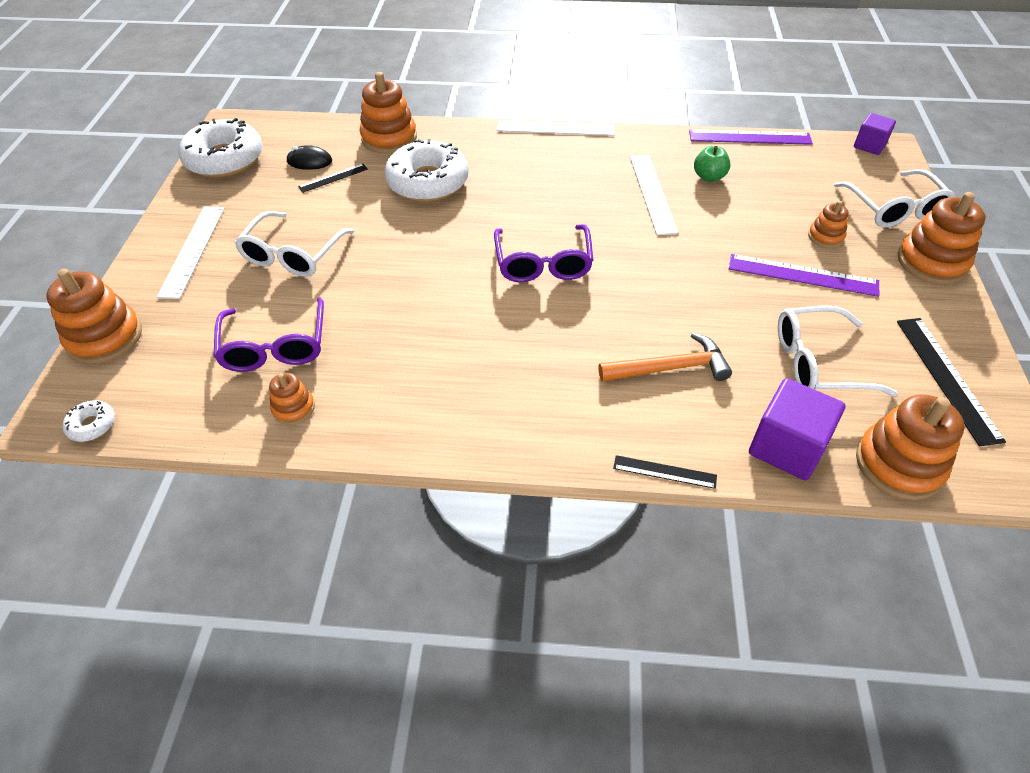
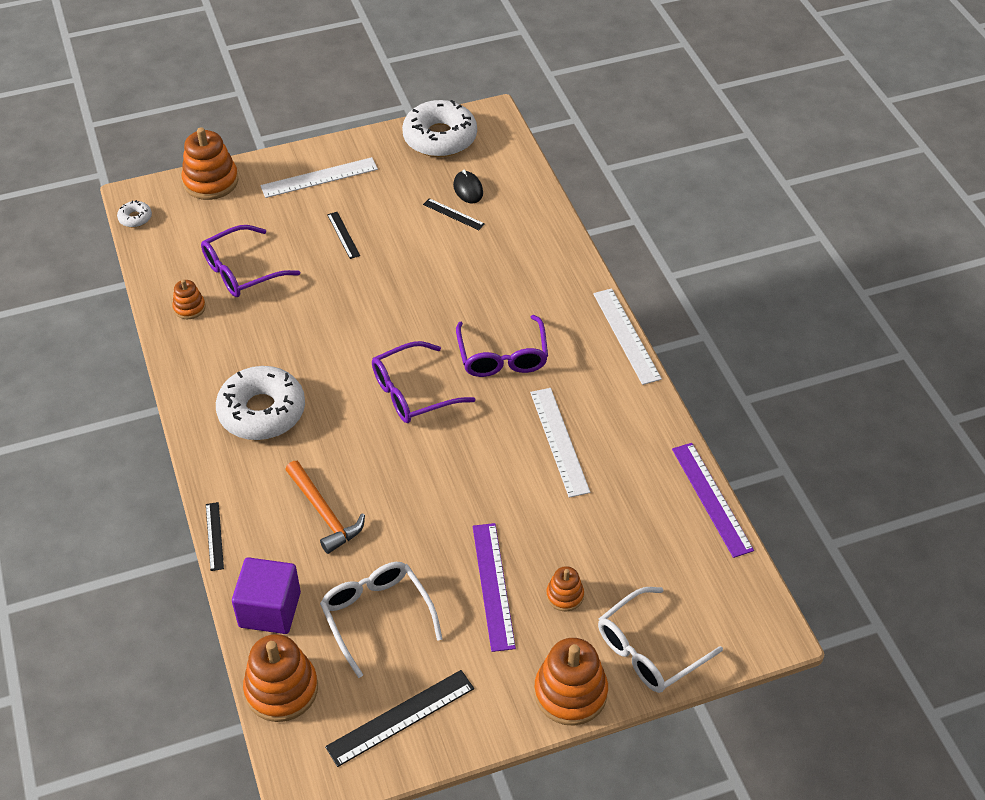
camera: 65 degrees right, 0 degrees up
white glasses [235,211,354,277] -> black ruler [327,212,360,259]
orange stacking toy [360,72,417,154] -> none
white donut [384,139,469,202] -> white donut moved to [216,366,305,440]
white ruler [630,155,678,235] -> white ruler turned 75 degrees counterclockwise [530,388,590,498]
green apple [694,146,731,182] -> none
purple cube [854,113,896,155] -> none
none -> purple glasses [456,315,548,377]

